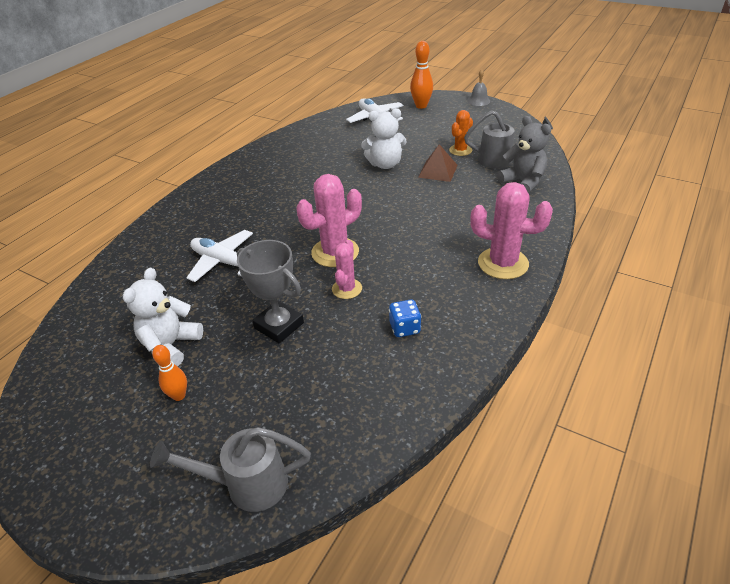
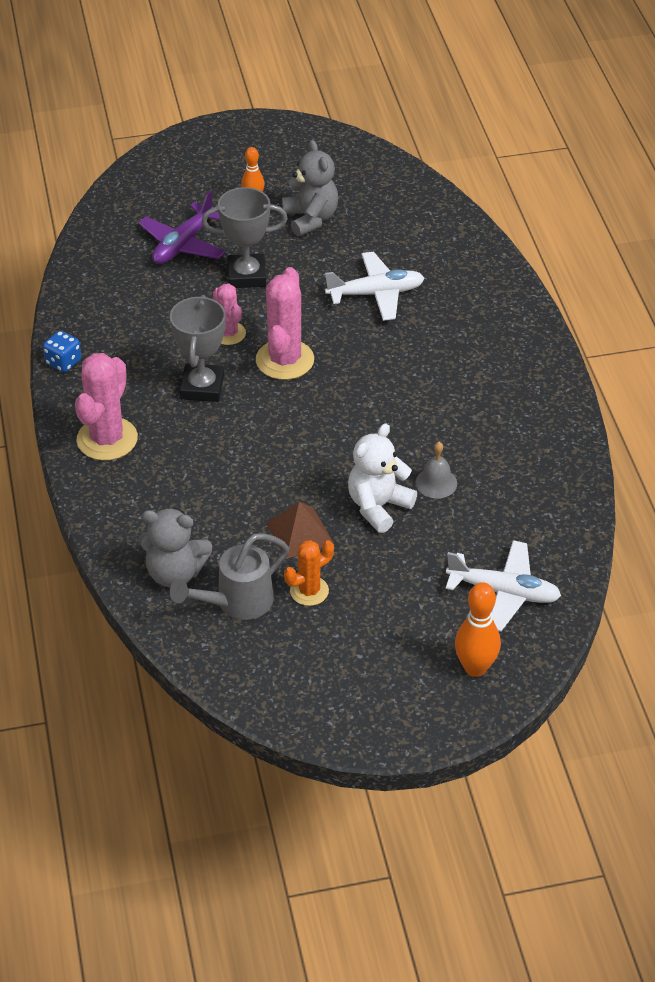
camera: 135 degrees right, 5 degrees up
white teddy bear [123,268,203,367] -> grey teddy bear [282,140,338,236]
grey watering can [150,427,311,512] -> none
blue dice [389,299,421,337] -> blue dice moved to [43,331,81,372]
orange cactus [449,110,473,156] -> orange cactus turned 60 degrees clockwise [284,540,334,606]
grey bell [468,69,490,106] -> grey bell moved to [416,442,457,498]
pink cactus [470,182,553,279] -> pink cactus turned 45 degrees counterclockwise [75,353,138,461]
none -> purple plane [138,190,226,264]
none -> grey trophy [170,295,226,402]

